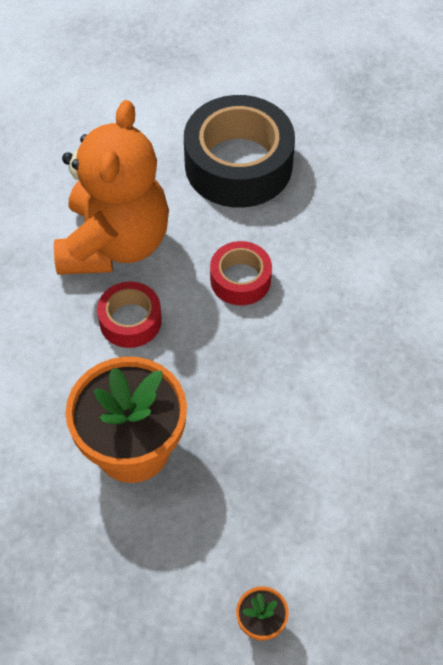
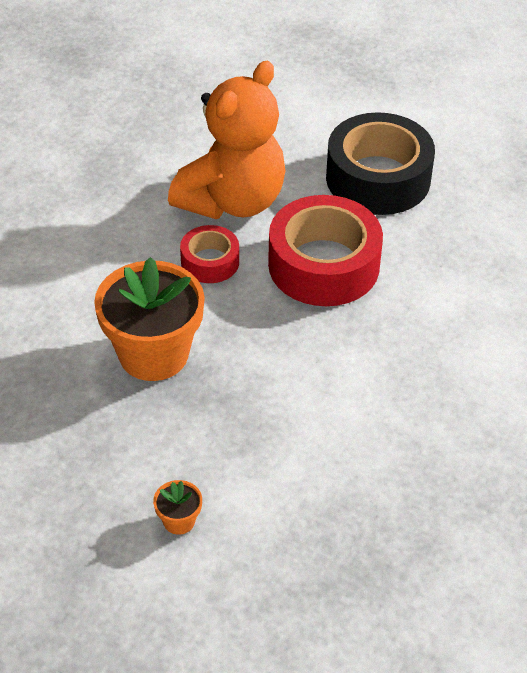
camera: 25 degrees right, 10 degrees down
red tape [210,241,272,305] -> red tape [268,195,383,306], size x1.90

